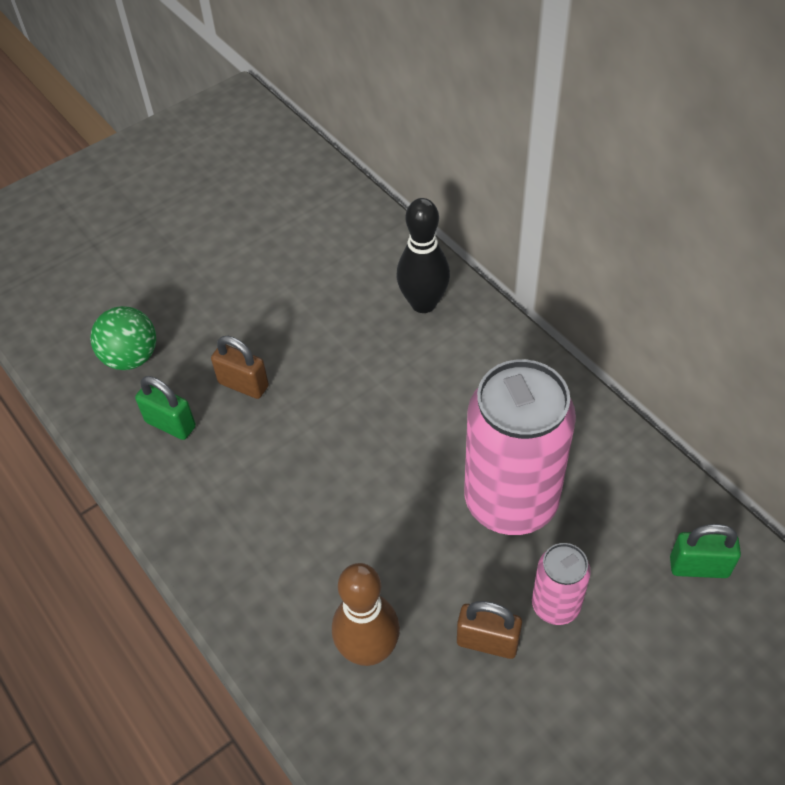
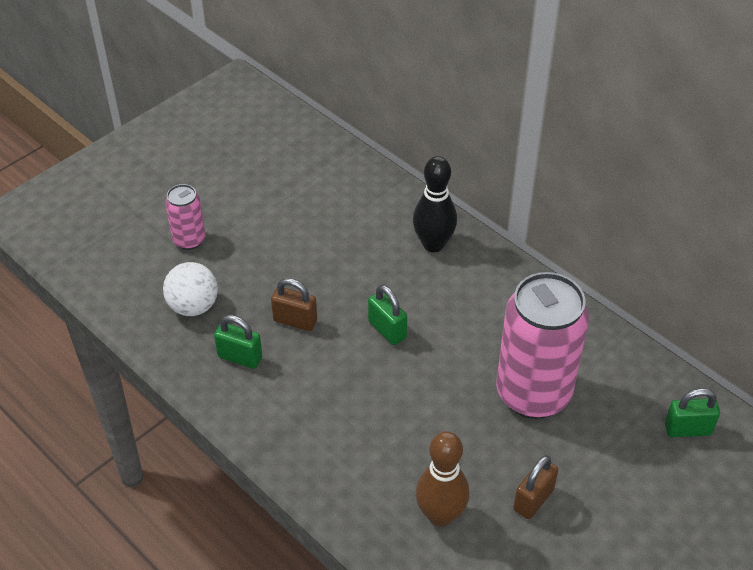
camera: 10 degrees left, 5 degrees down
green ball [90,306,156,370] -> white ball [163,262,218,316]
brown padlock [457,601,522,659] -> brown padlock turned 60 degrees counterclockwise [513,455,558,519]
pink can [532,543,591,625] -> pink can moved to [165,184,206,250]
none -> green padlock [368,285,407,345]

